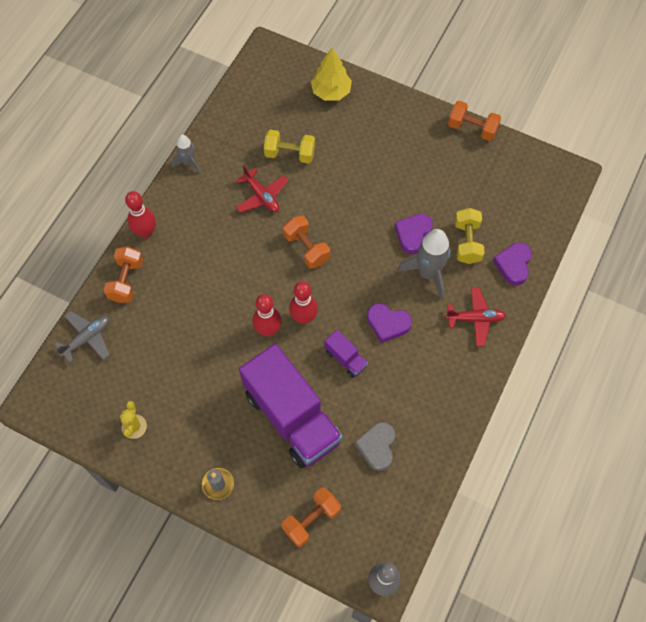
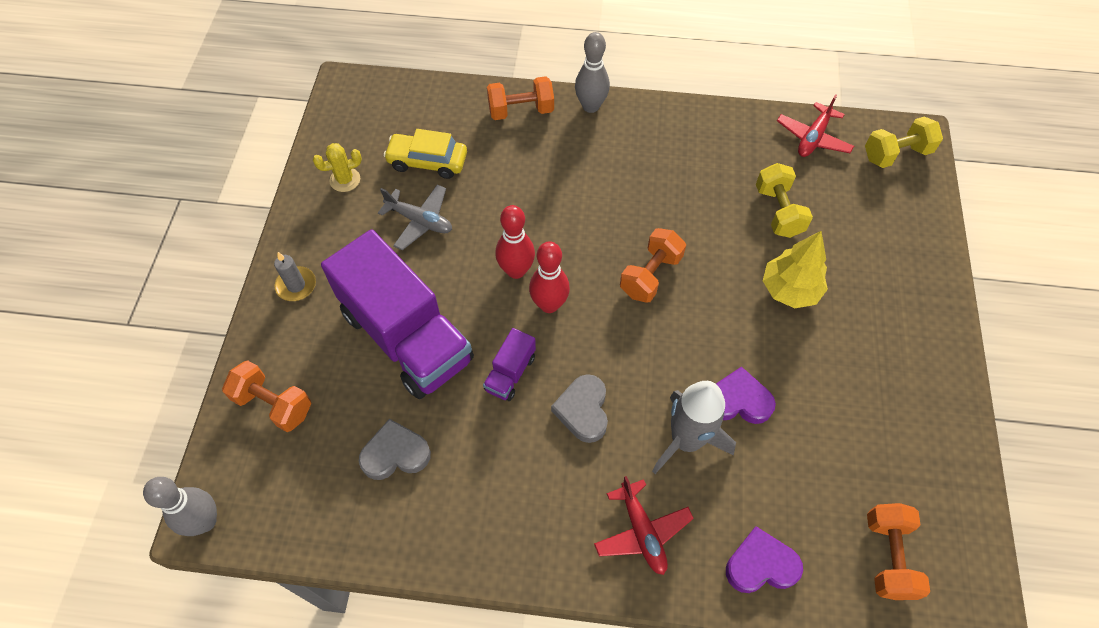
camera: 70 degrees right, 5 degrees down
grey plane [54,311,110,363] -> grey plane moved to [378,184,452,250]
red bowling pin [125,191,156,238] -> grey bowling pin [575,32,610,113]
grey rocket [172,134,201,173] -> none
red plane [236,165,289,213] -> red plane moved to [777,94,854,157]
purple truck [239,344,343,468] -> purple truck turned 75 degrees counterclockwise [321,229,474,399]
yellow tree [311,48,352,101] -> yellow tree moved to [763,231,828,308]
purple heart [367,303,412,343] -> grey heart [551,374,608,443]
orange dumbbell [448,101,501,141] -> orange dumbbell moved to [867,503,930,600]
yellow dumbbell [455,208,485,264] -> yellow dumbbell moved to [865,116,943,168]
none -> yellow car [383,129,467,179]

